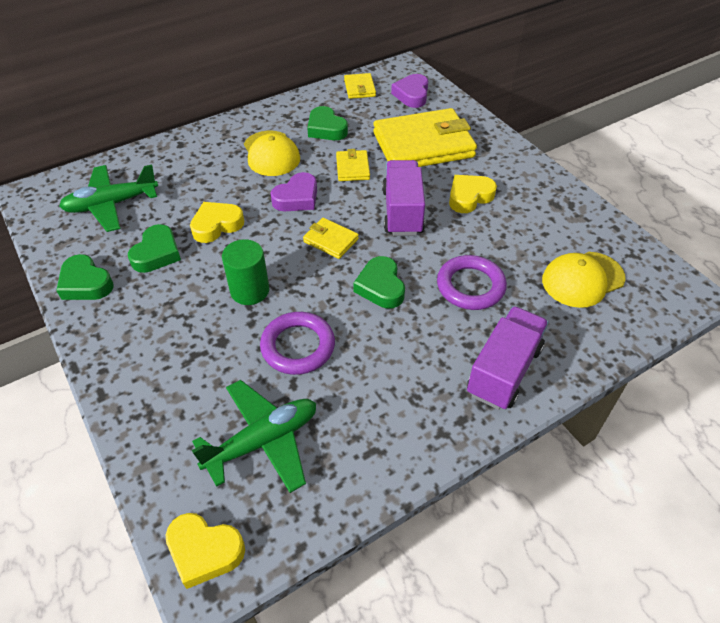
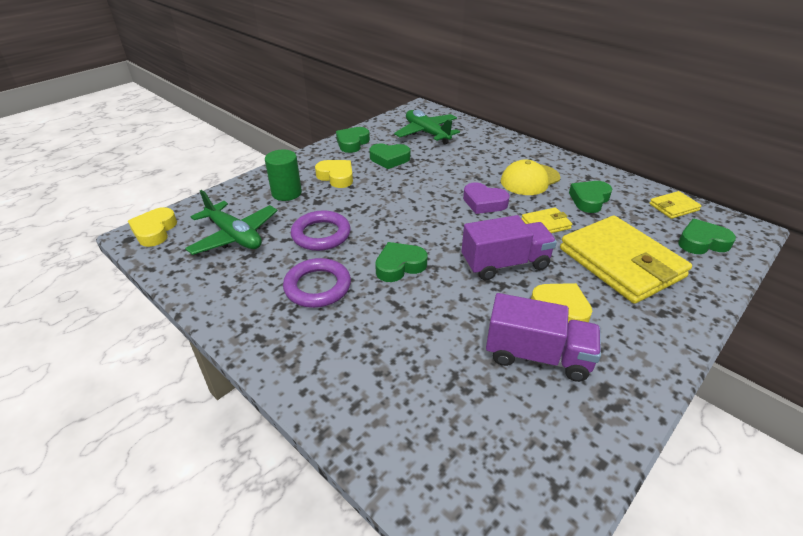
camera: 75 degrees right, 10 degrees down
yellow heart [190,202,244,243] -> yellow heart moved to [315,160,353,188]
green cylinder [222,239,269,305] -> green cylinder moved to [265,150,302,201]
yellow wallet [303,218,359,259] -> none
purple heart [391,74,428,108] -> green heart [678,219,736,254]
purple ring [437,255,507,310] -> purple ring moved to [283,258,351,308]
purple truck [467,306,549,410] -> purple truck moved to [486,293,601,382]
yellow cap [542,252,626,308] -> none

